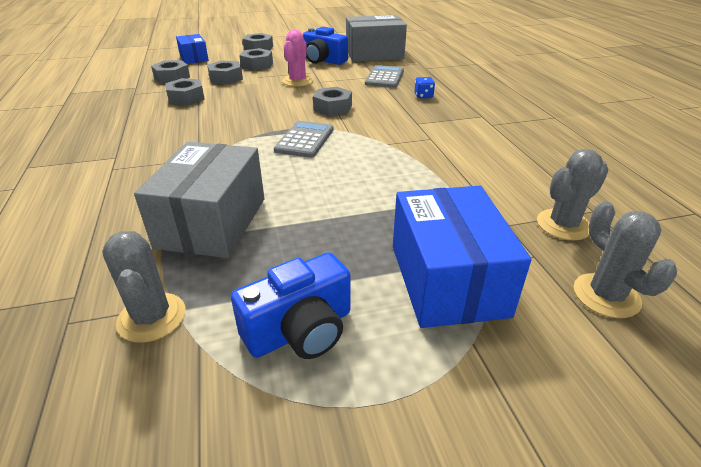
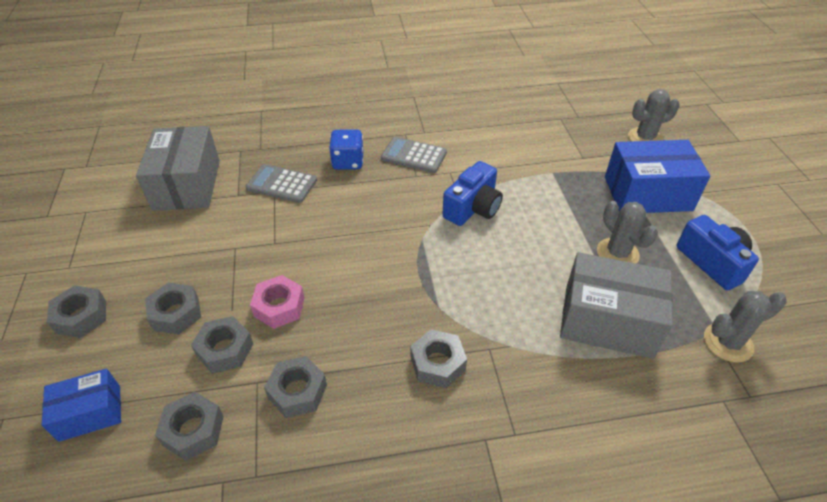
camera: 85 degrees left, 10 degrees up
grey calculator [274,121,333,158] -> grey calculator moved to [381,137,447,173]
pink cactus [282,30,313,87] -> none
blue camera [303,27,348,65] -> blue camera moved to [442,161,503,226]
grey nut [313,87,352,116] -> grey nut moved to [411,329,467,388]
blue dice [415,77,435,98] -> blue dice [329,129,363,170], size x1.66
grey cactus [537,149,609,240] -> grey cactus moved to [597,201,658,264]
none -> pink nut [250,275,304,329]

